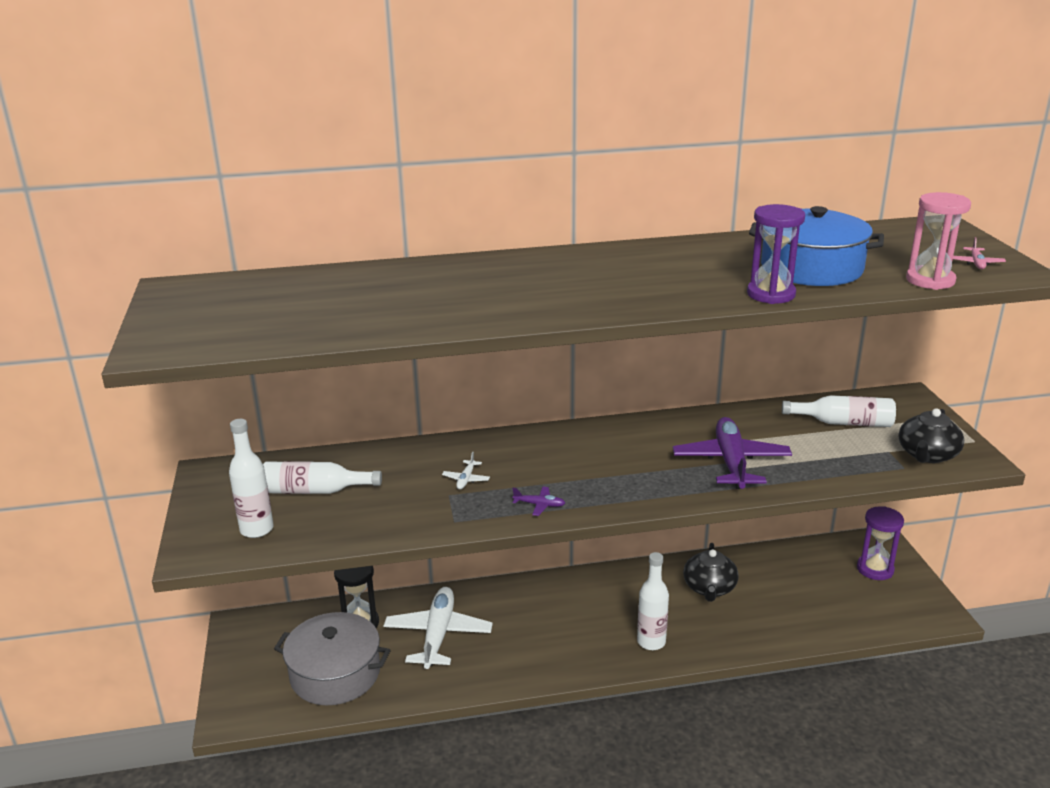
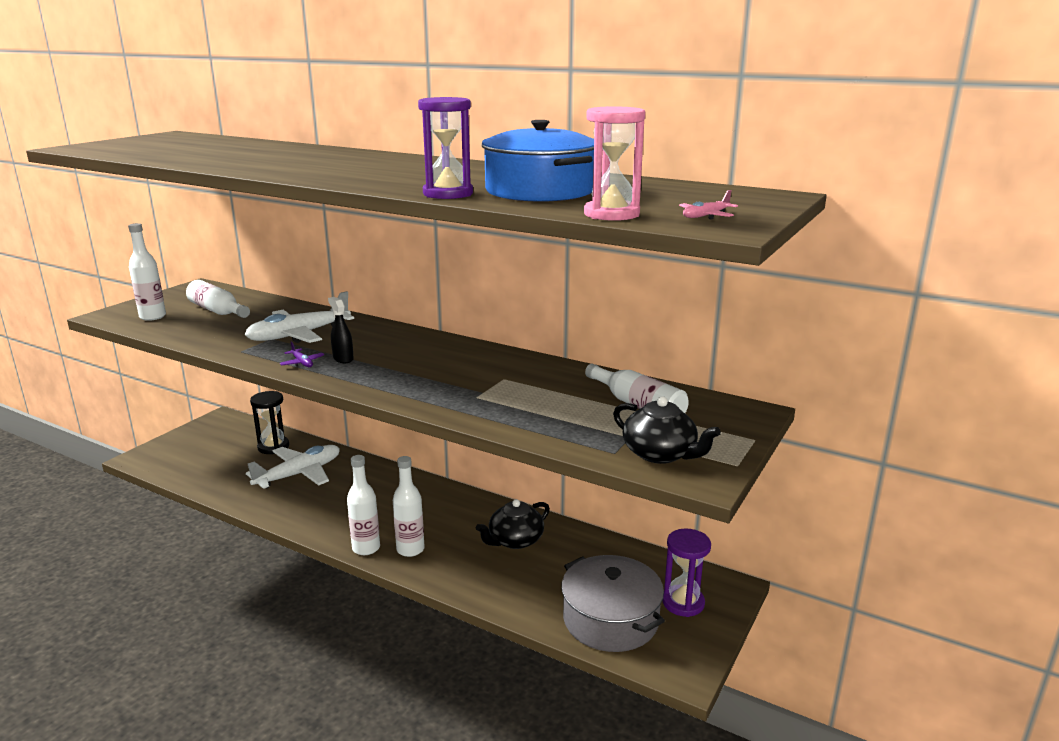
camera: 40 degrees right, 5 degrees down
grey pot [274,612,391,705] -> grey pot moved to [561,555,665,652]
white plane [442,452,490,489] -> white plane [245,291,354,343], size x2.46
purple plane [673,417,792,489] -> none
black teapot [899,408,964,463] -> black teapot turned 120 degrees counterclockwise [613,396,721,464]
none -> black spray bottle [328,297,354,363]
none -> white bottle [347,455,380,555]

